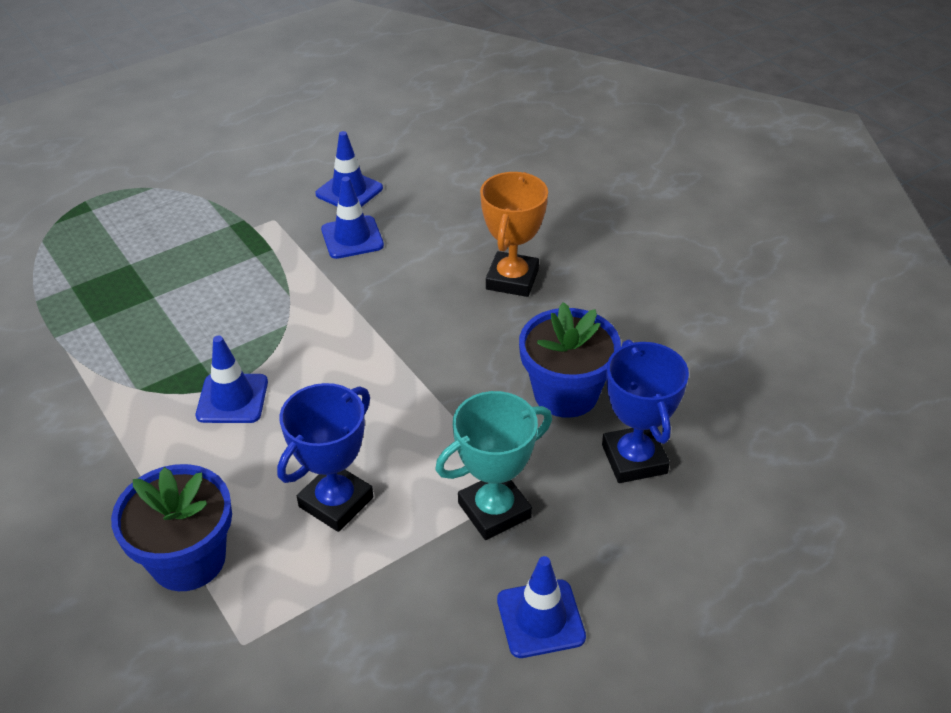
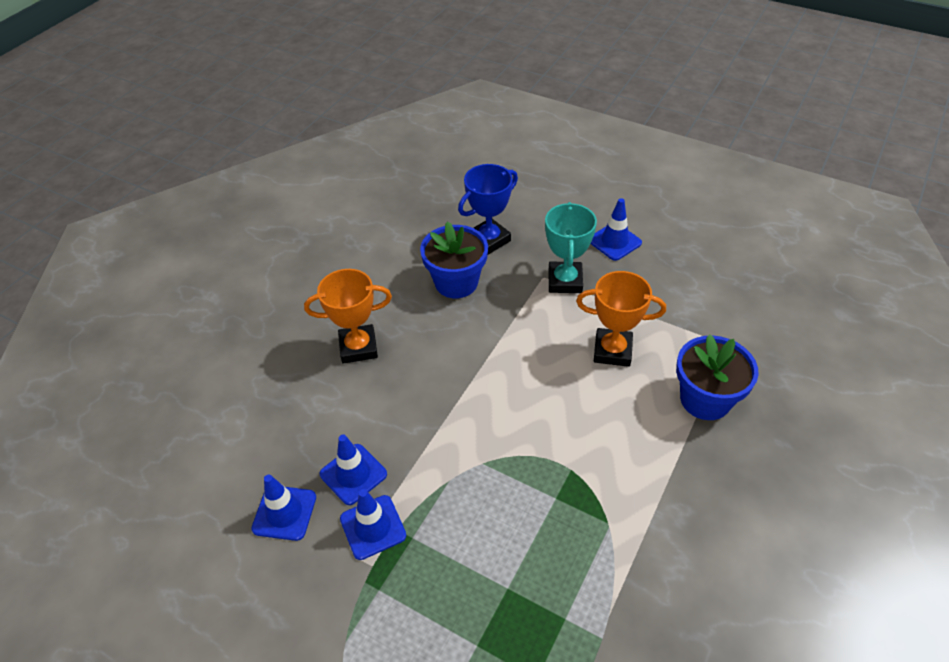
camera: 115 degrees left, 5 degrees up
blue traffic cone [196,336,268,423] -> blue traffic cone moved to [340,489,406,560]
blue trophy [277,383,373,532] -> orange trophy [576,271,666,367]
turquoise trophy [435,391,552,540] -> turquoise trophy turned 60 degrees clockwise [545,202,597,293]

